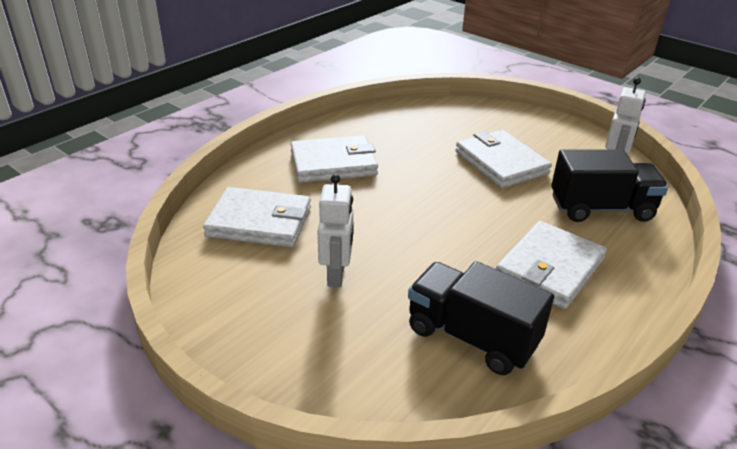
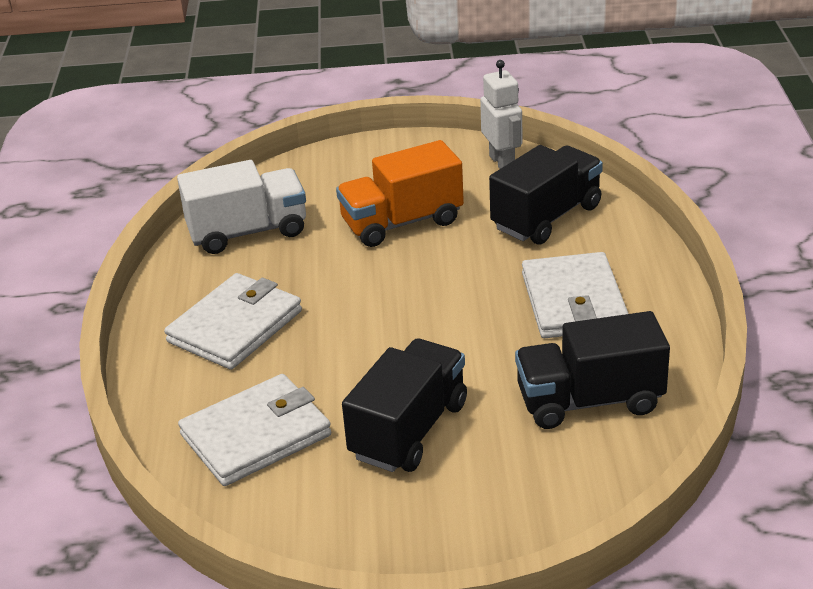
camera: 40 degrees left, 0 degrees up
white robot [318,174,354,287] -> black truck [342,339,467,472]
white wallet [455,130,552,188] -> orange truck [336,140,464,247]
none -> white truck [177,160,306,254]

